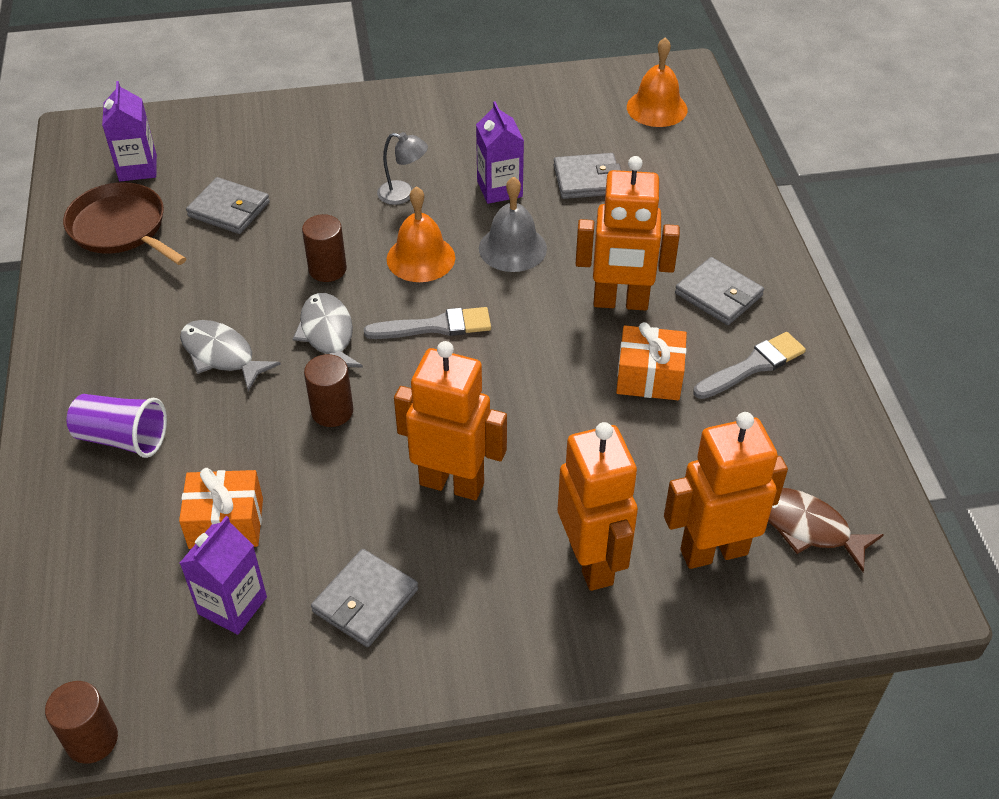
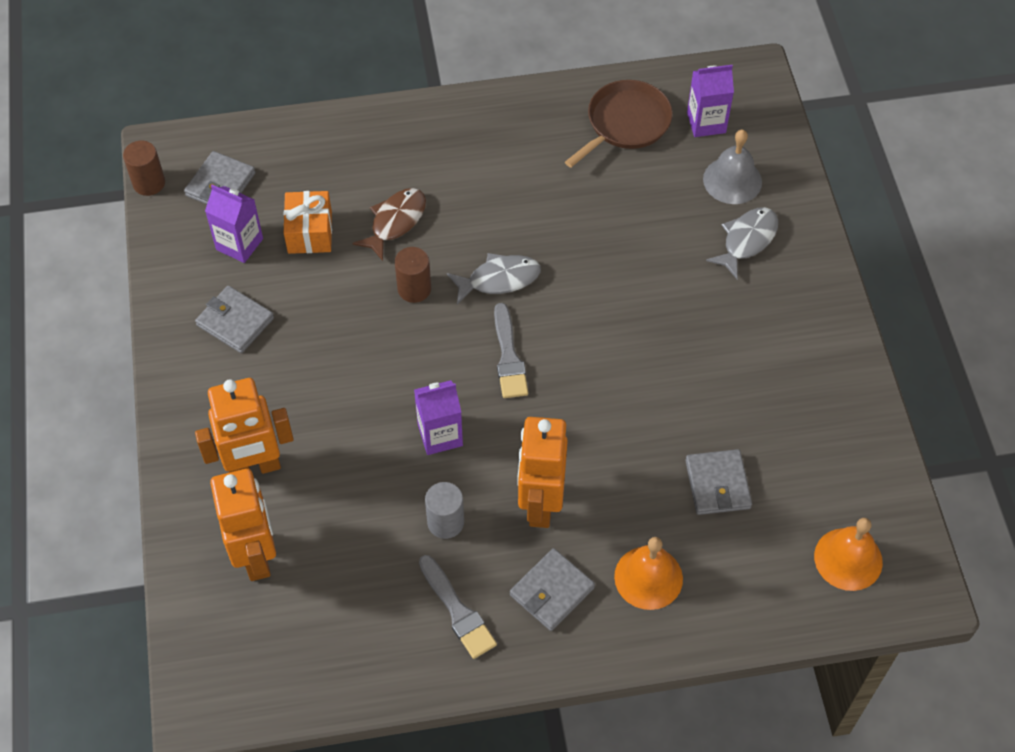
camera: 90 degrees right, 10 degrees up
purple cup [67,394,167,458] -> none
grey fish [180,320,281,391] -> grey fish moved to [706,207,778,279]
grey wallet [186,177,270,234] -> grey wallet moved to [184,151,255,204]
brown cylinder [302,214,347,282] -> none
grey lamp [377,132,428,205] -> none
orange bell [387,186,455,282] -> orange bell moved to [614,537,683,610]
orange robot [394,341,507,500] -> none
purple carton [476,101,524,204] -> purple carton moved to [414,380,463,455]
grey bell [479,177,547,272] -> grey bell moved to [703,130,762,204]
orange gift [616,322,687,400] -> grey cylinder [425,482,464,539]
brown fish [768,488,884,572] -> brown fish moved to [353,188,426,261]

